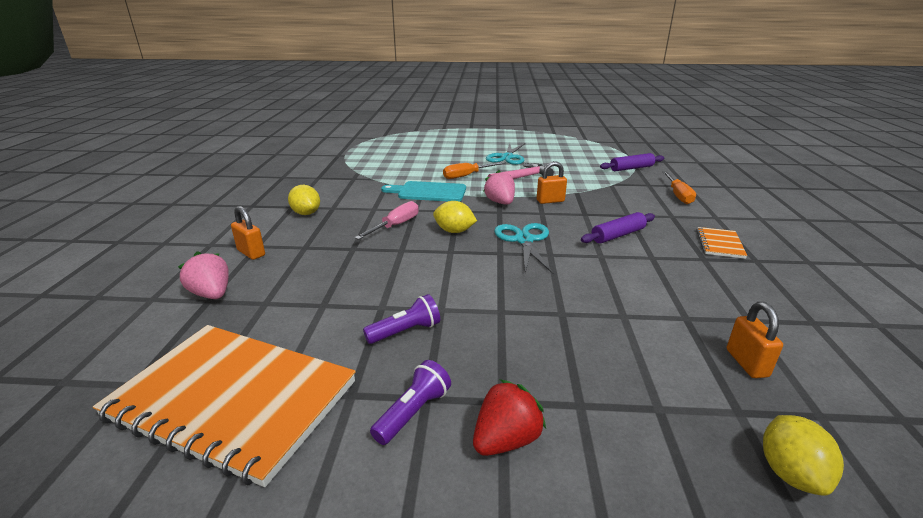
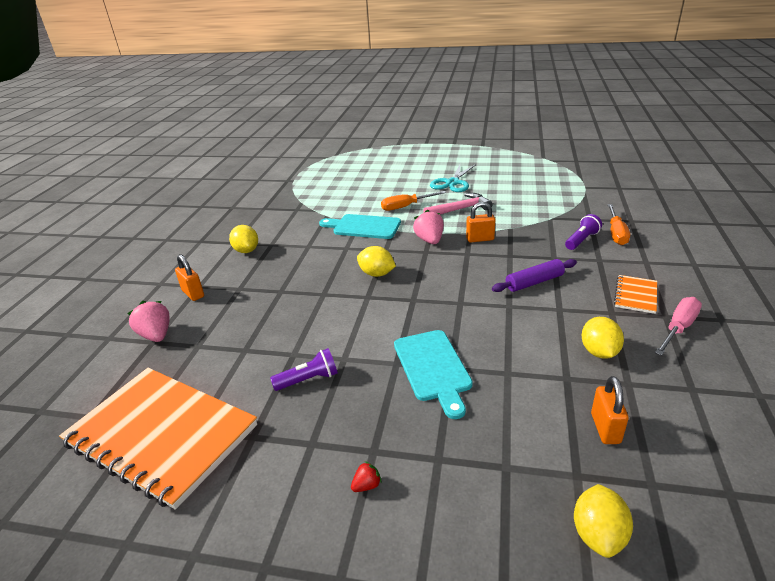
camera: 10 degrees right, 5 degrees up
pink screwdriver [355,201,419,240] -> pink screwdriver moved to [655,297,702,356]
purple flashlight [370,360,451,445] -> purple flashlight moved to [565,214,602,250]
red strawberry [473,379,546,456] -> red strawberry [351,461,382,492], size x0.50
turquoise scissors [494,223,553,274] -> none
purple rolling pin [600,153,664,171] -> none
none -> turquoise cutting board [394,330,473,419]
none -> yellow lemon [582,317,624,359]

